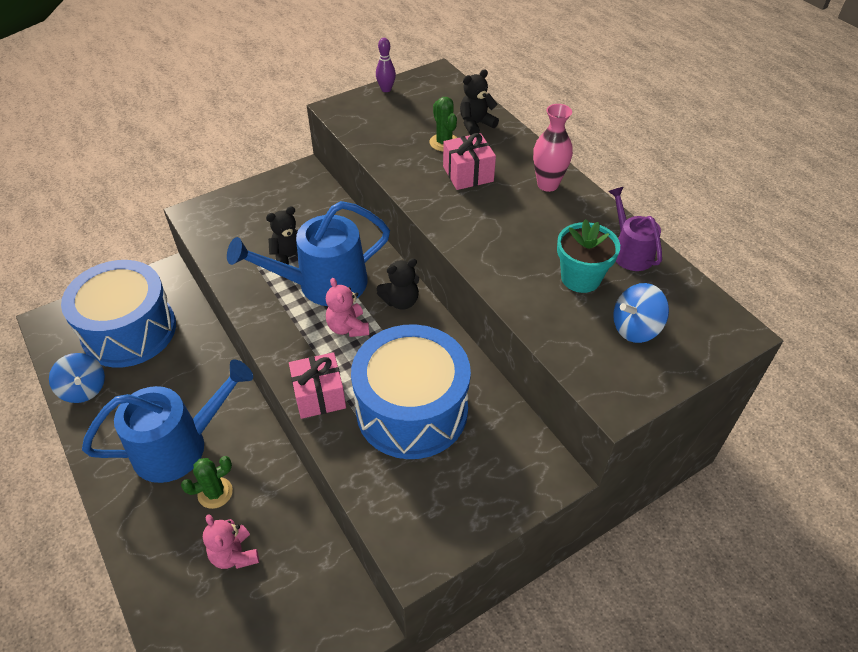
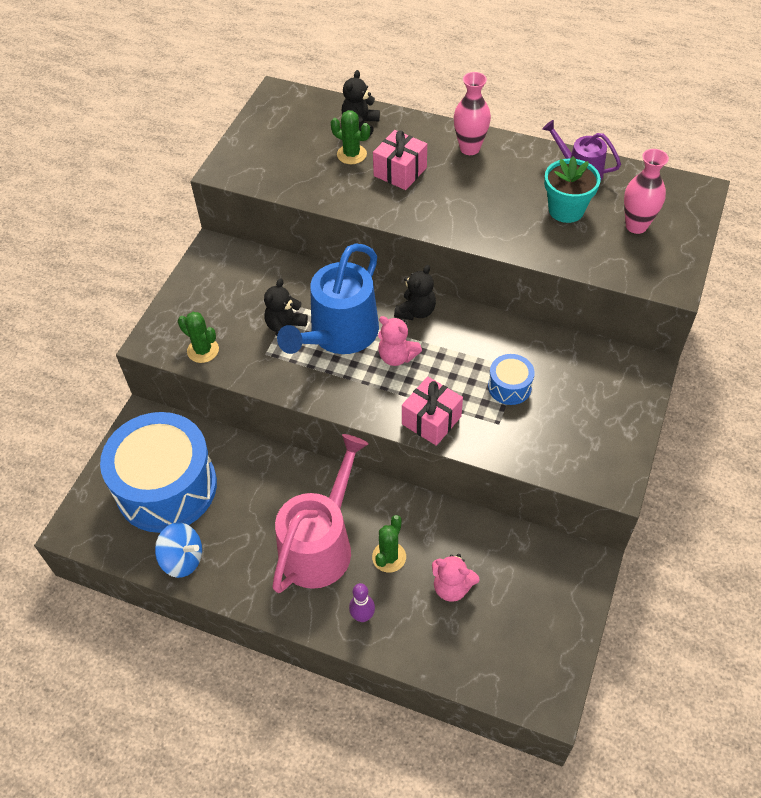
camera: 35 degrees left, 5 degrees up
blue watering can [82,359,253,483] -> pink watering can [272,434,369,593]
blue drum [351,324,471,459] -> blue drum [488,354,535,405], size x0.42
purple bowling pin [376,38,396,92] -> purple bowling pin moved to [349,583,375,622]
blue spinning top [613,283,669,343] -> pink vase [624,149,669,234]
none -> green cactus [178,312,219,363]

